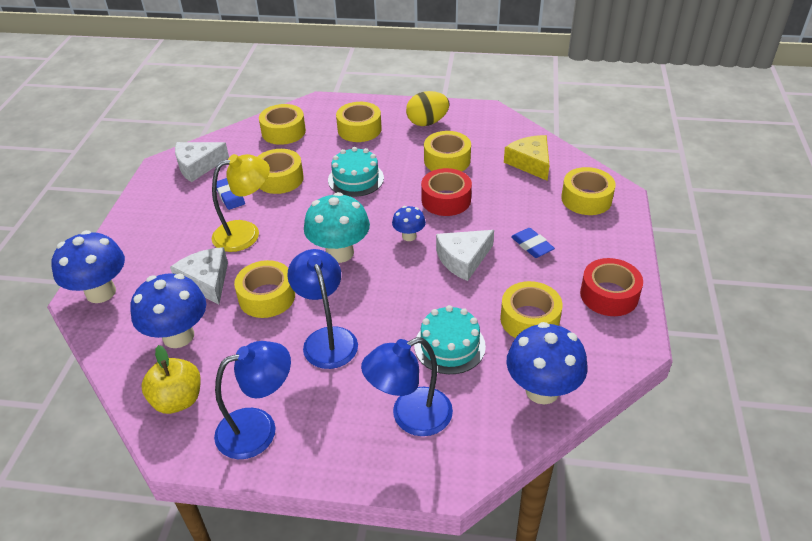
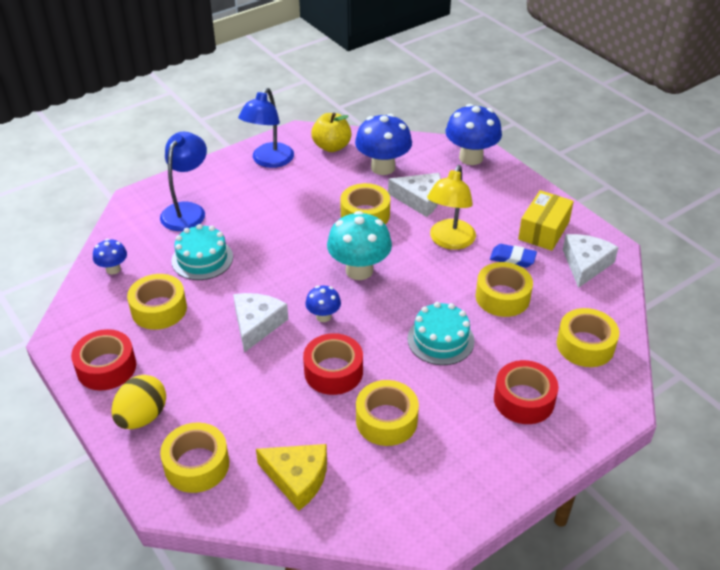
camera: 135 degrees right, 0 degrees up
blue lamp [287,249,358,369] -> none
yellow tape [336,102,382,142] -> red tape [494,360,559,424]
yellow egg [406,91,449,126] -> yellow egg moved to [111,375,166,429]
blue mushroom [506,322,588,404] -> blue mushroom [93,239,127,275], size x0.53
blue eraser [511,228,555,258] -> none
none -> yellow box [518,190,574,251]

